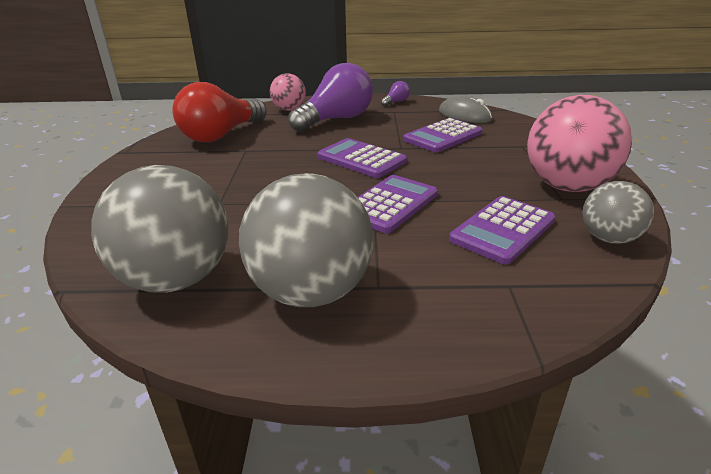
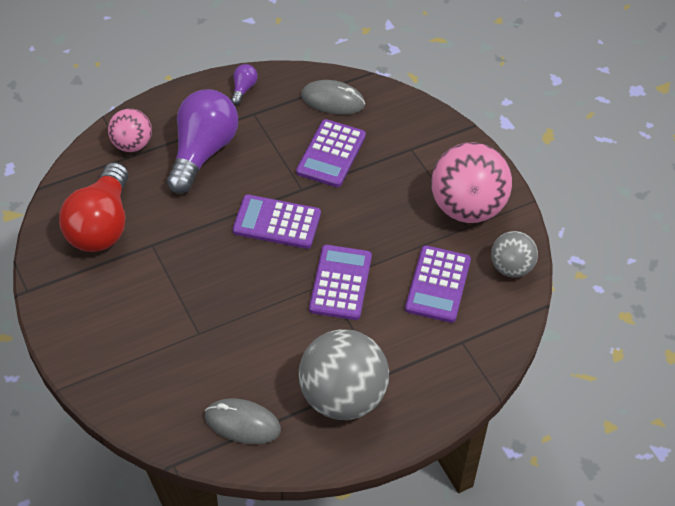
camera: 30 degrees left, 20 degrees up
grey ball [91,165,228,293] -> grey mouse [205,398,281,444]

